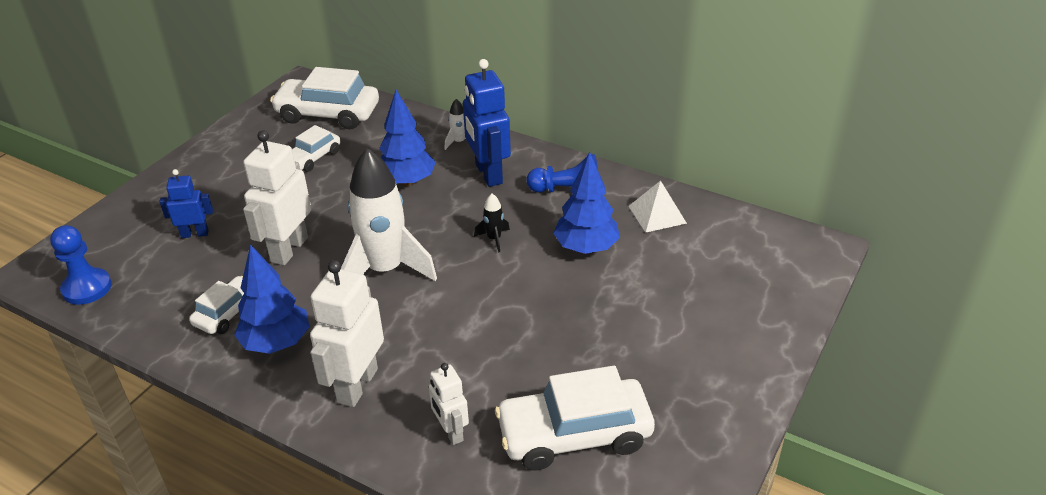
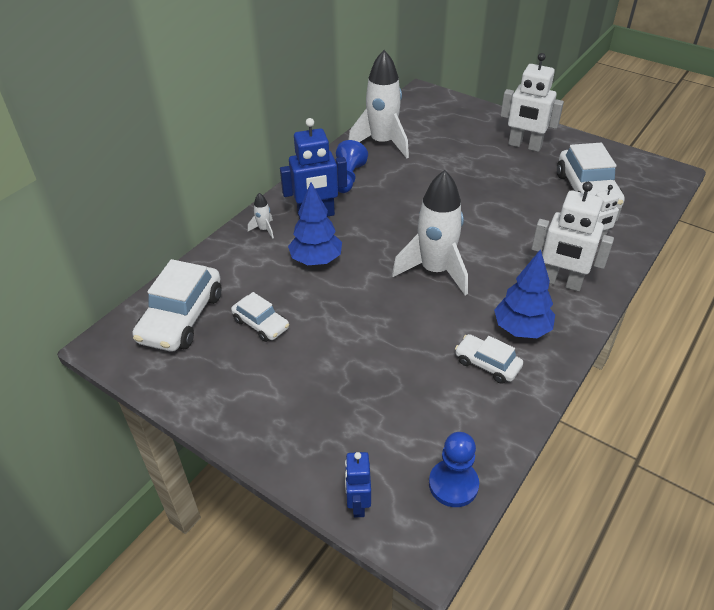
camera: 85 degrees left, 5 degrees up
blue robot [159,169,213,238] -> blue robot moved to [345,452,371,517]
white robot [243,130,312,265] -> white robot moved to [501,53,564,152]
black rocket [474,193,510,253] -> none
blue tree [553,152,620,254] -> none
white pyramid [629,181,687,233] -> white rocket [349,50,409,158]

